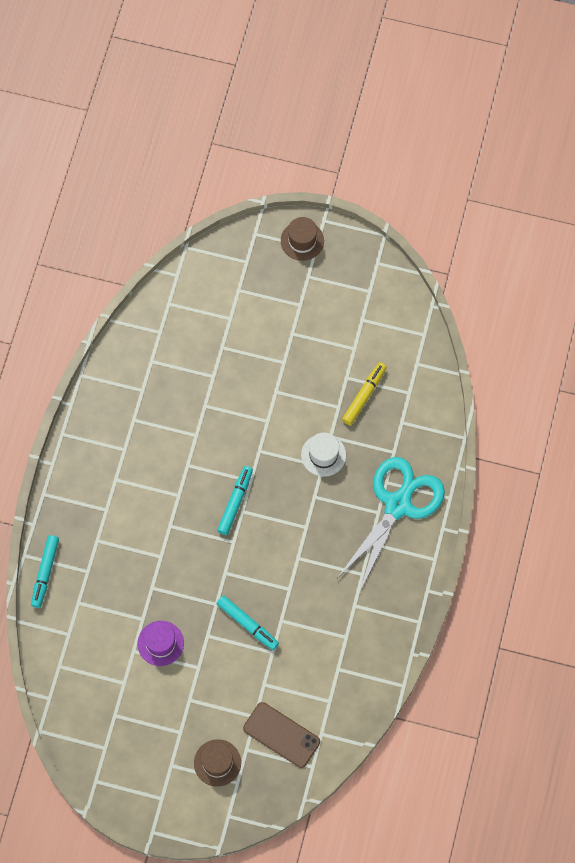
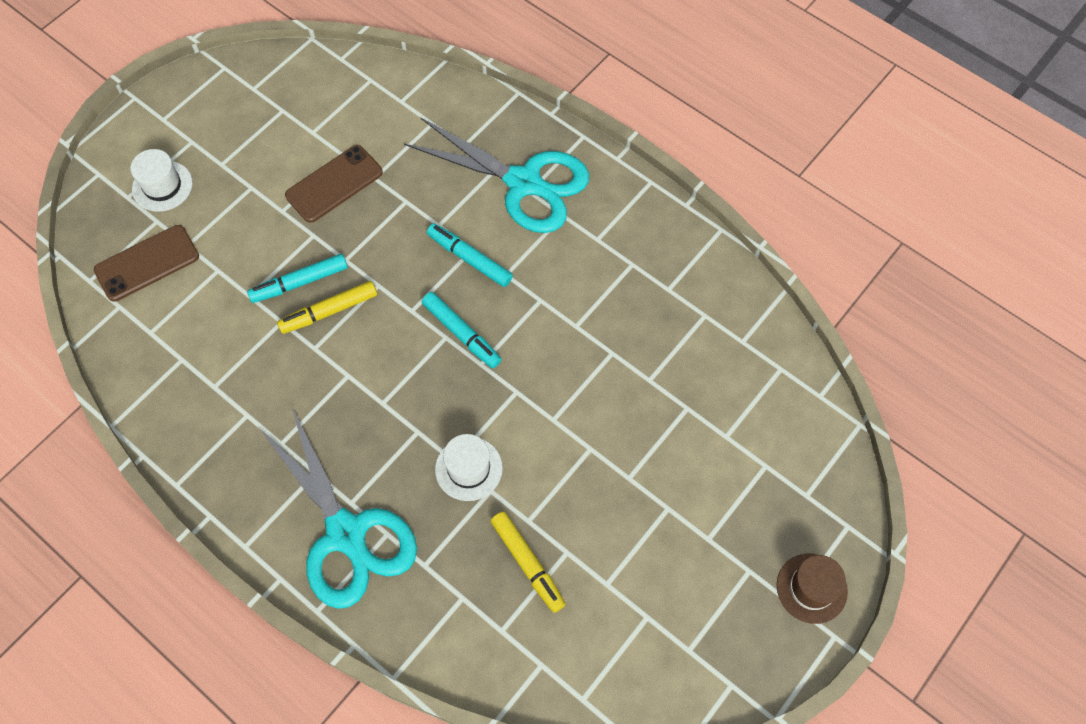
camera: 115 degrees right, 5 degrees down
turquoise marker [31,535,59,608] -> turquoise marker moved to [427,223,513,287]
purple hat [138,621,184,666] -> brown phone [285,145,383,223]
brown hat [194,739,241,787] -> white hat [130,149,193,212]
none -> yellow marker [277,281,377,334]
none -> turquoise scissors [404,118,589,233]

